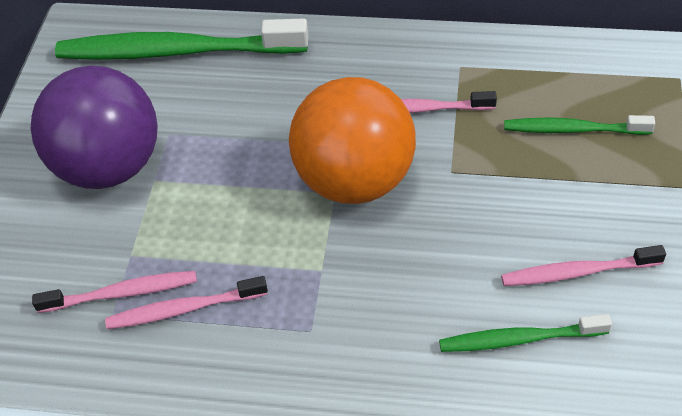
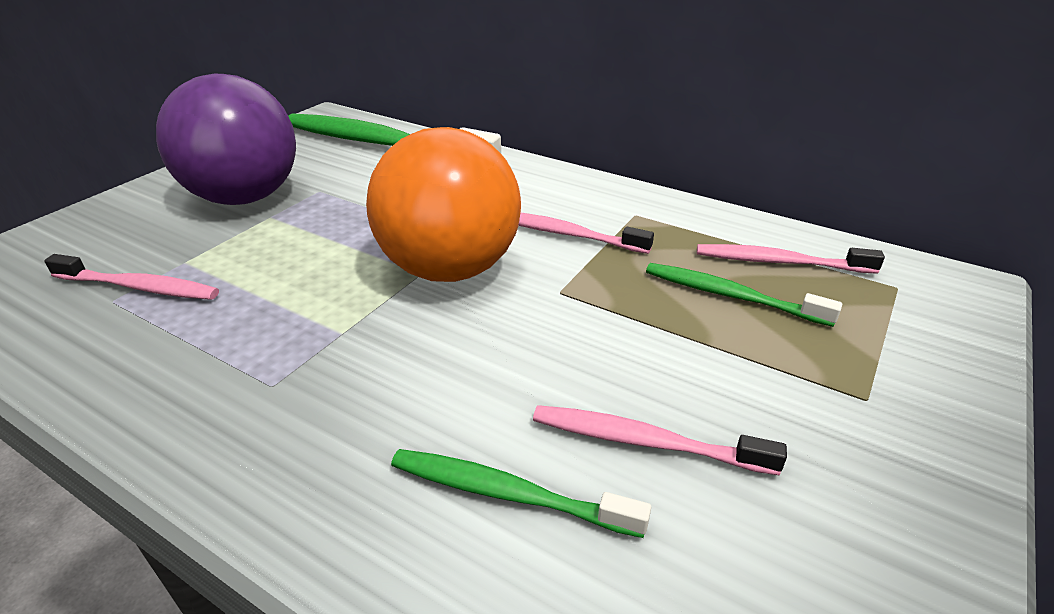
camera: 20 degrees right, 15 degrees down
pink toothbrush [105,276,268,329] -> pink toothbrush moved to [697,244,885,274]

